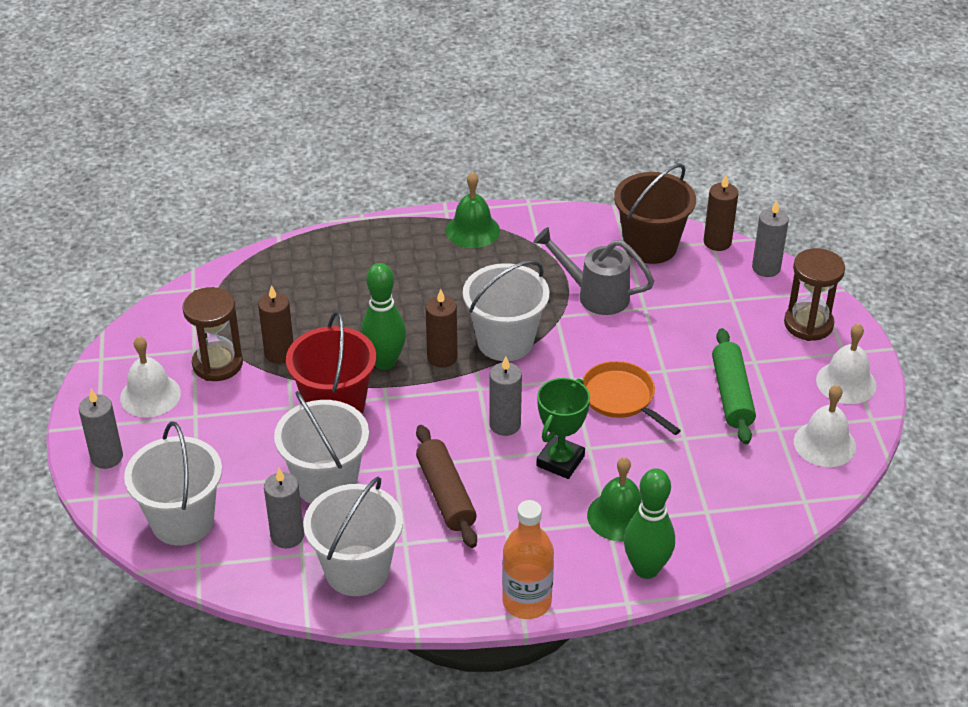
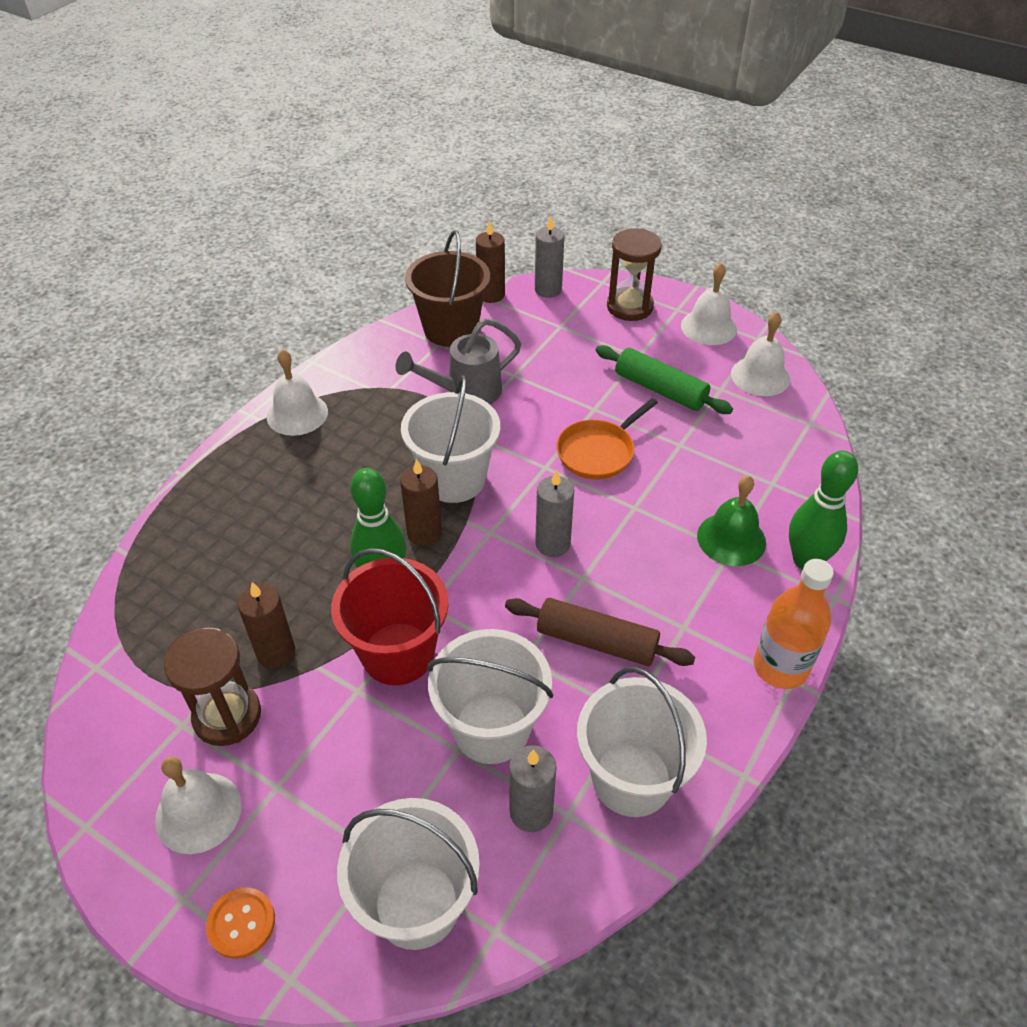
camera: 50 degrees left, 5 degrees up
grey candle [79,389,123,469] -> orange button [206,887,275,959]
green bell [446,172,500,248] -> white bell [267,349,328,436]
green trophy [536,378,590,479] -> none
orange pan [582,361,681,435] -> orange pan turned 45 degrees counterclockwise [556,398,658,480]

